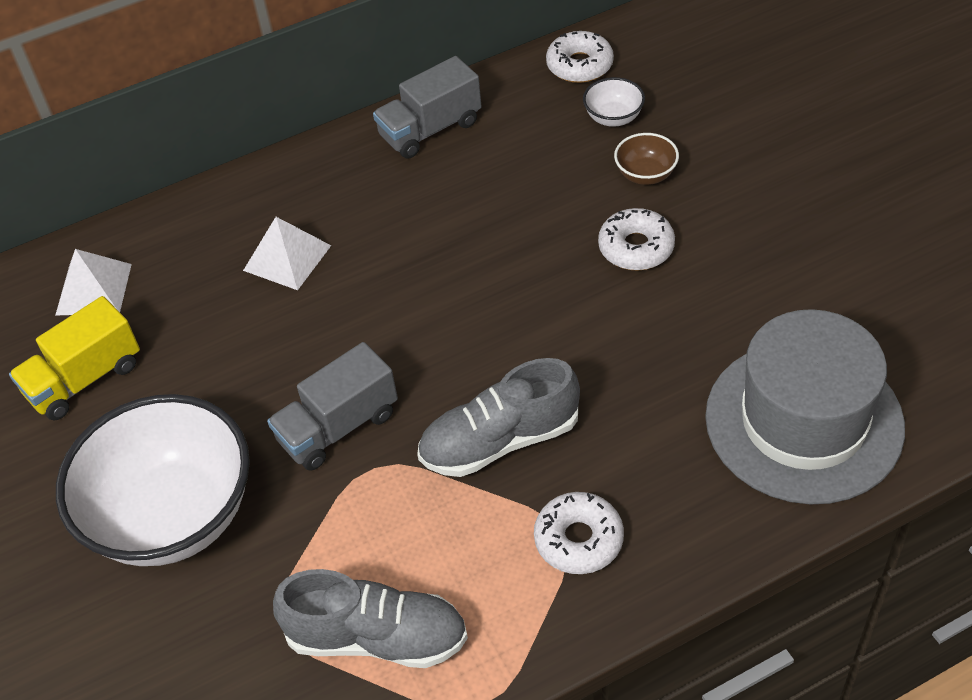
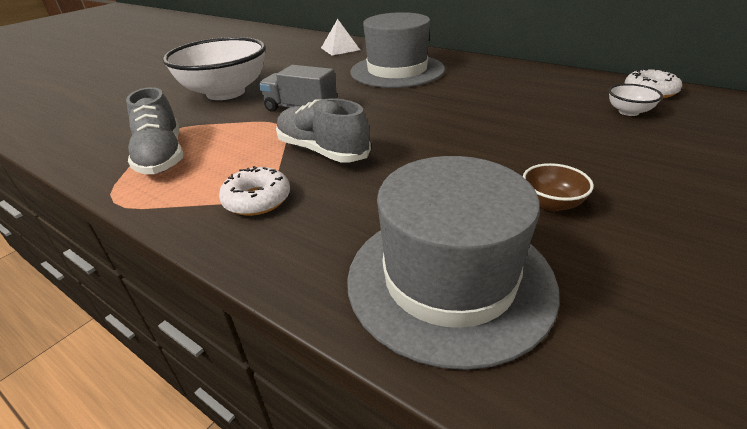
camera: 60 degrees right, 15 degrees down
yellow truck [9,296,140,421] -> none
white pyramid [243,217,331,290] -> grey hat [350,12,445,88]
grey truck [373,56,482,158] -> none
white donut [598,208,675,271] -> none
brown bowl [614,133,679,185] -> brown bowl moved to [523,163,594,211]

